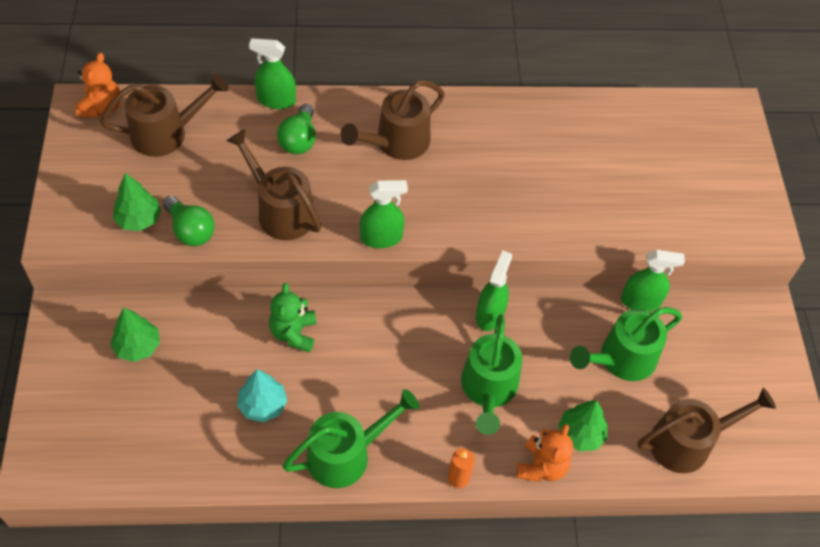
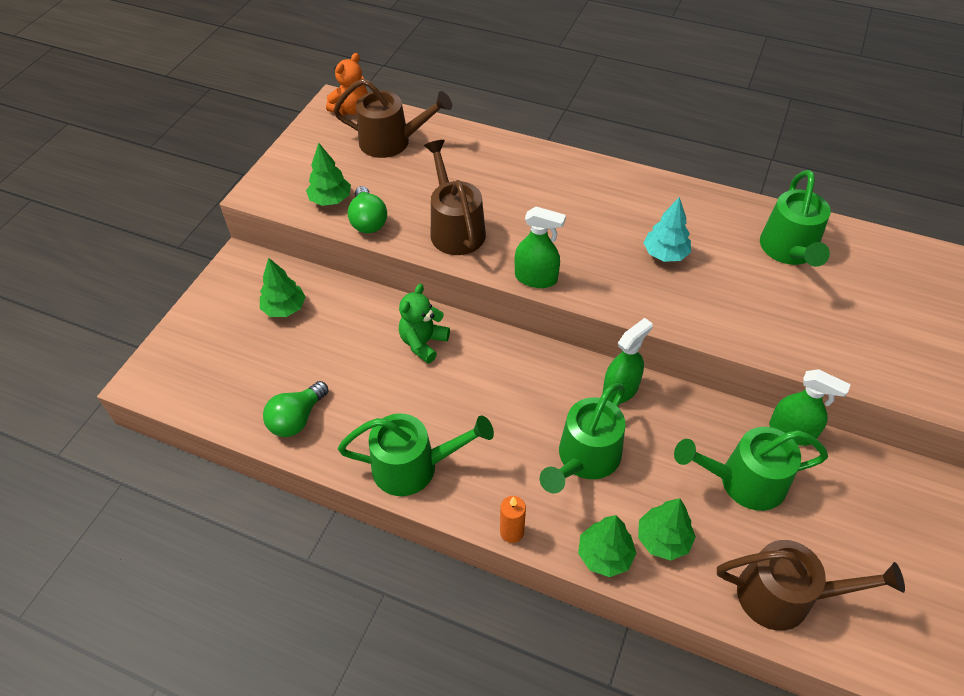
camera: 30 degrees right, 5 degrees down
turquoise tree [237,369,287,422] -> turquoise tree moved to [643,197,691,262]
green spray bottle [249,38,296,109] -> none
green light bulb [277,104,316,154] -> green light bulb moved to [263,381,329,437]
brown watering can [340,80,445,160] -> none
orange teddy bear [516,424,573,482] -> green tree [578,515,637,577]
none -> green watering can [760,170,831,267]

